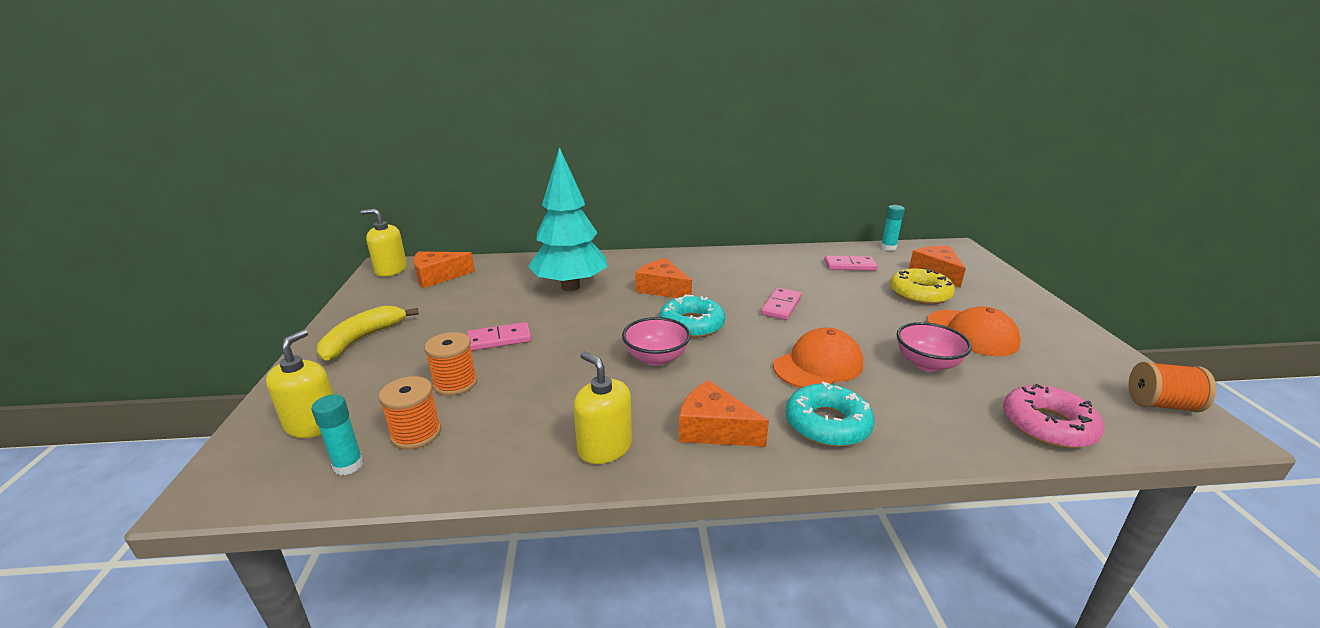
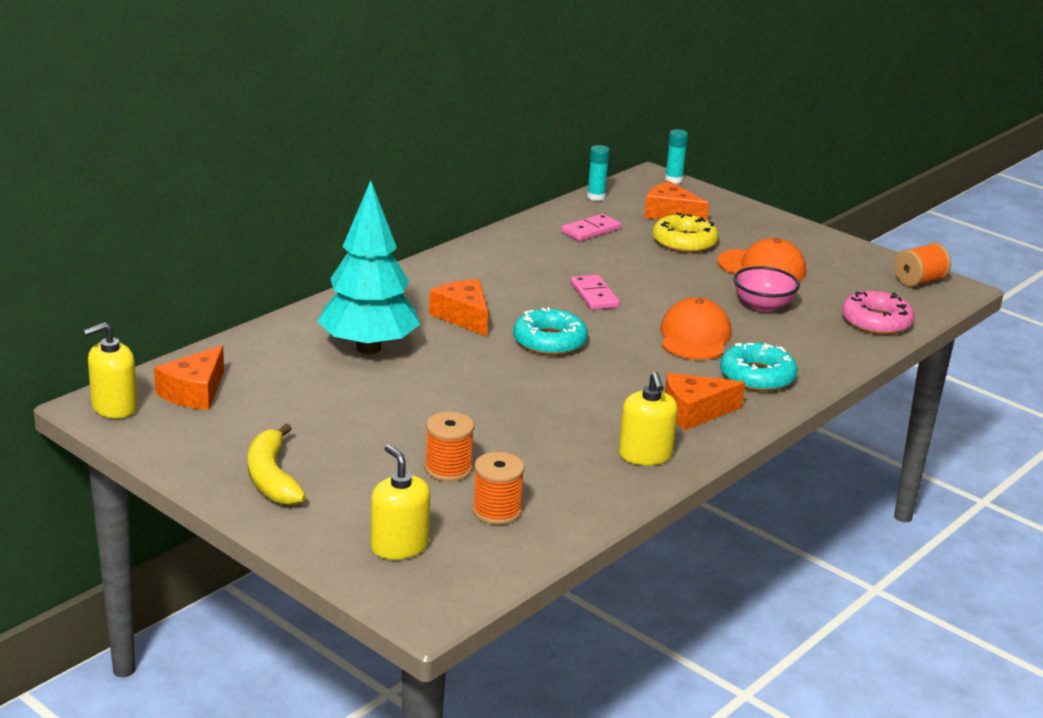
camera: 45 degrees left, 0 degrees up
turquoise glue stick [311,395,363,476] -> turquoise glue stick moved to [665,129,688,184]
pink domino [467,322,531,351] -> none
yellow soap dispenser [574,352,632,464] -> yellow soap dispenser turned 105 degrees counterclockwise [619,372,678,465]
pink bowl [622,317,691,366] -> none
orange cheese [635,258,692,298] -> orange cheese turned 60 degrees clockwise [429,279,488,336]

